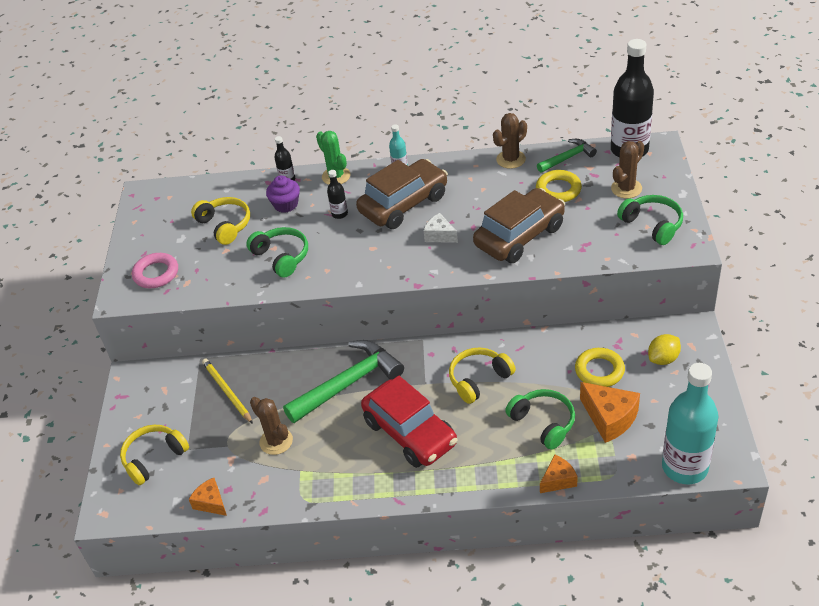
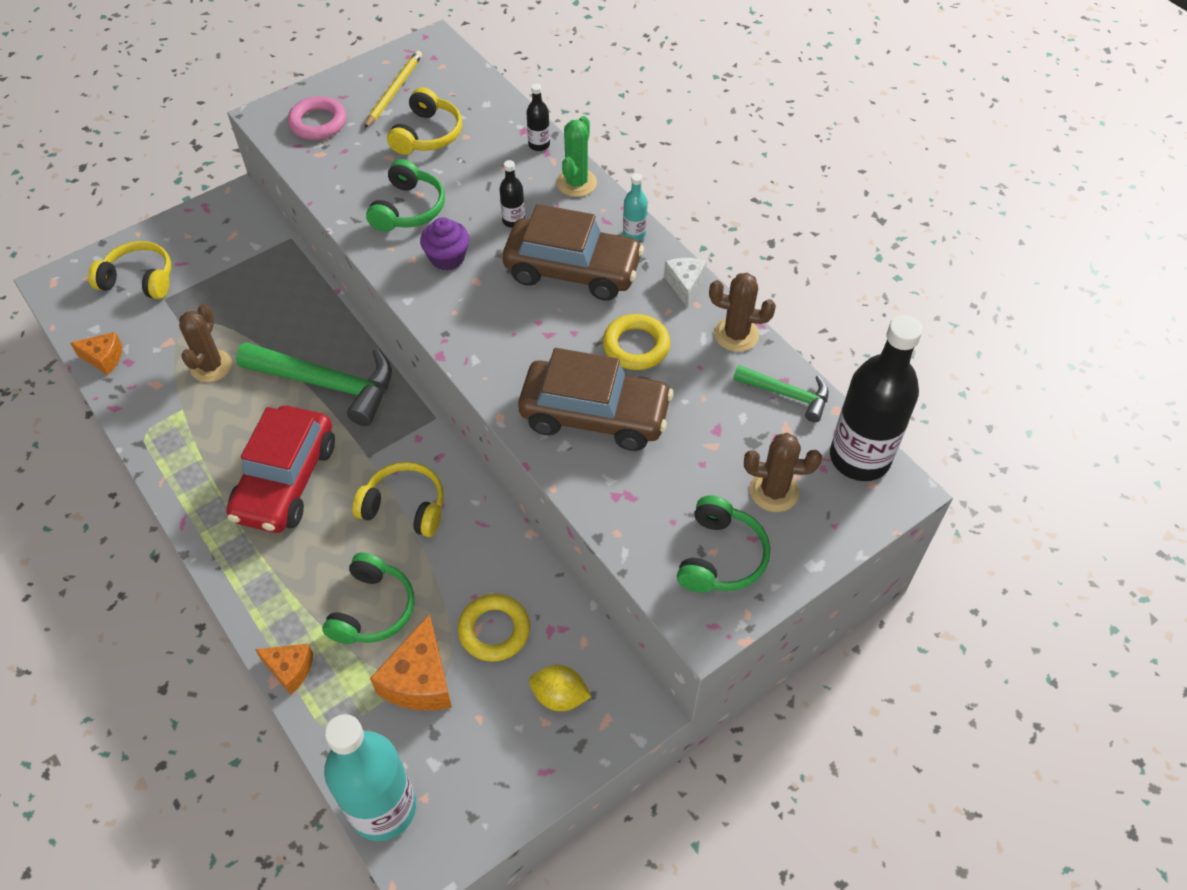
camera: 50 degrees right, 10 degrees up
orange cheese [189,478,227,516] -> orange cheese turned 90 degrees clockwise [70,332,122,375]
yellow pencil [202,359,253,424] -> yellow pencil moved to [364,50,422,129]
purple cupcake [266,175,300,213] -> purple cupcake moved to [420,217,469,270]
white cheese [424,213,458,243] -> white cheese moved to [664,258,707,307]
yellow ring [536,170,582,202] -> yellow ring moved to [602,314,670,370]

